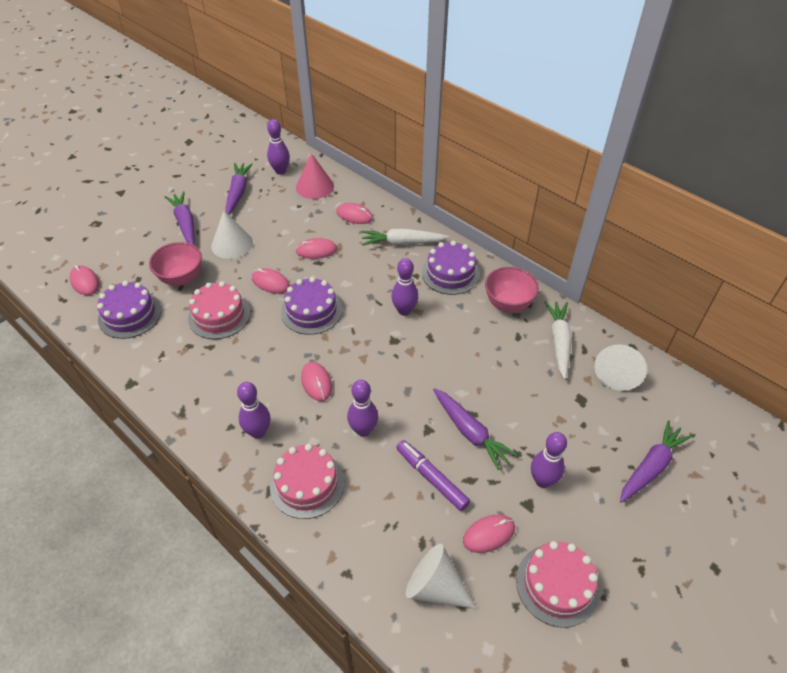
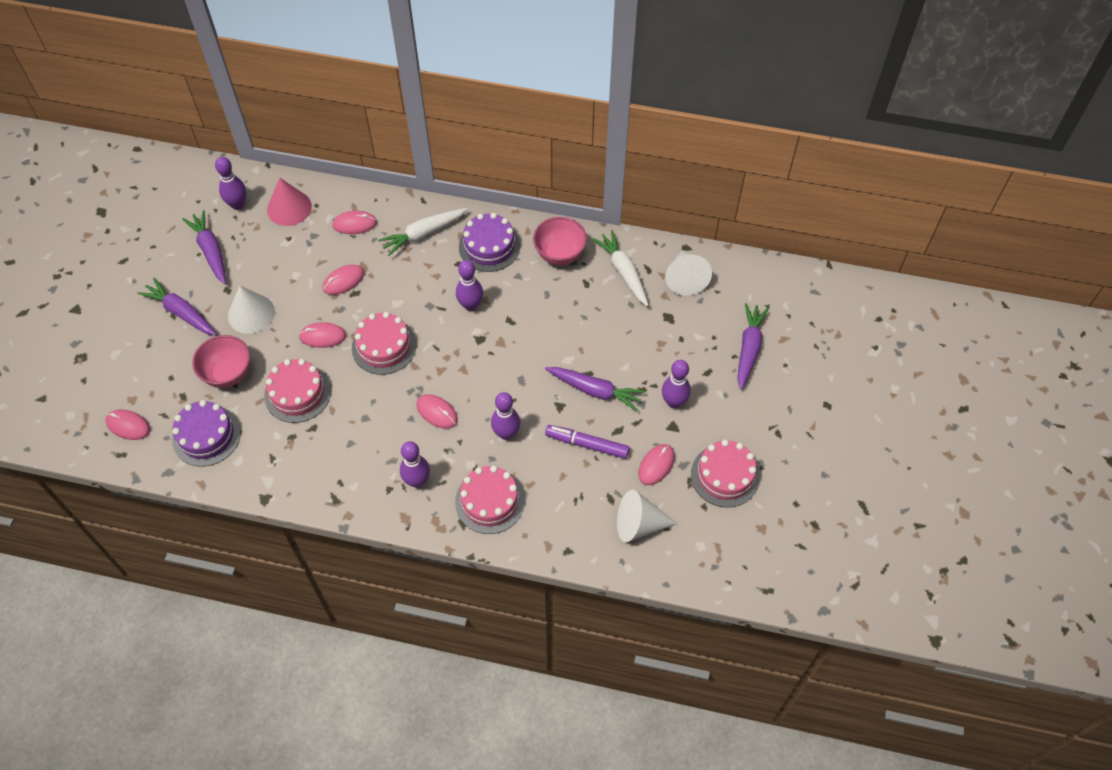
camera: 30 degrees left, 10 degrees up
purple cake [281,277,342,335] -> pink cake [352,312,417,375]

